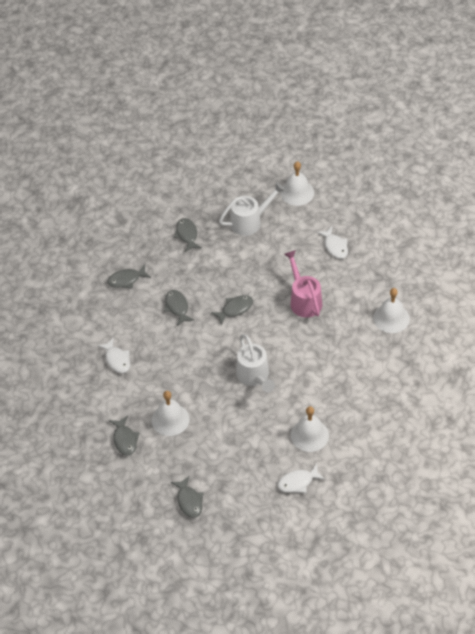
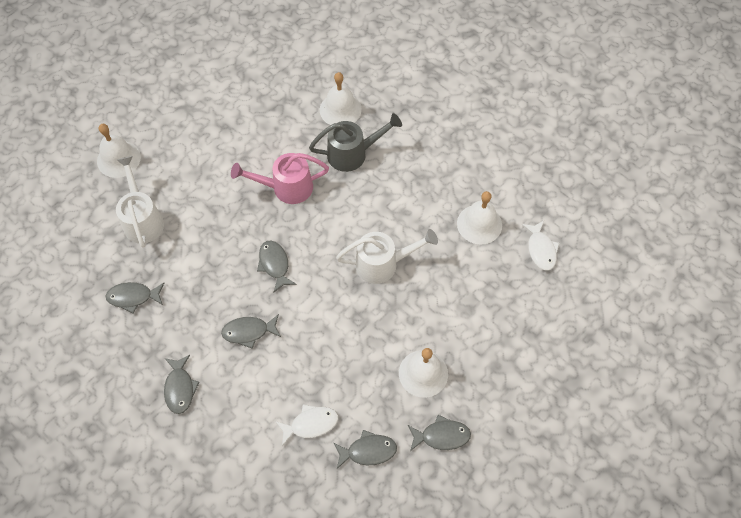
camera: 80 degrees left, 10 degrees up
grey fish [171,476,204,518] -> grey fish moved to [334,430,397,469]
white fish [317,226,348,259] -> none
none -> grey watering can [309,113,402,172]

